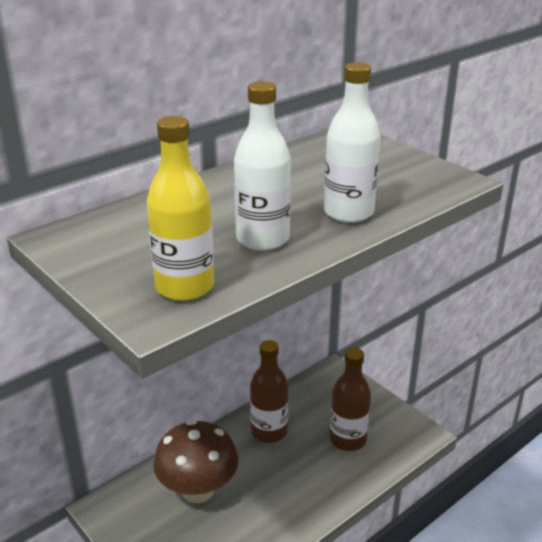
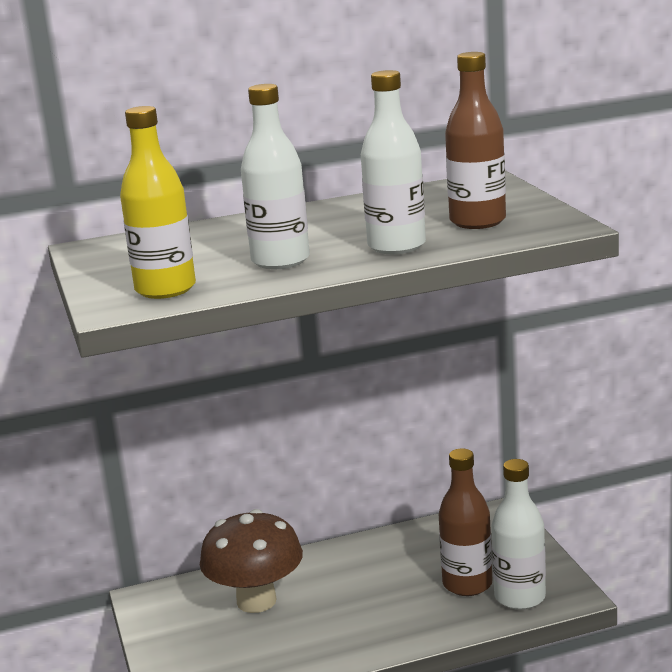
camera: 25 degrees right, 10 degrees down
brown bottle [250,340,289,443] -> brown bottle moved to [445,52,506,229]
none -> white bottle [492,459,546,610]

